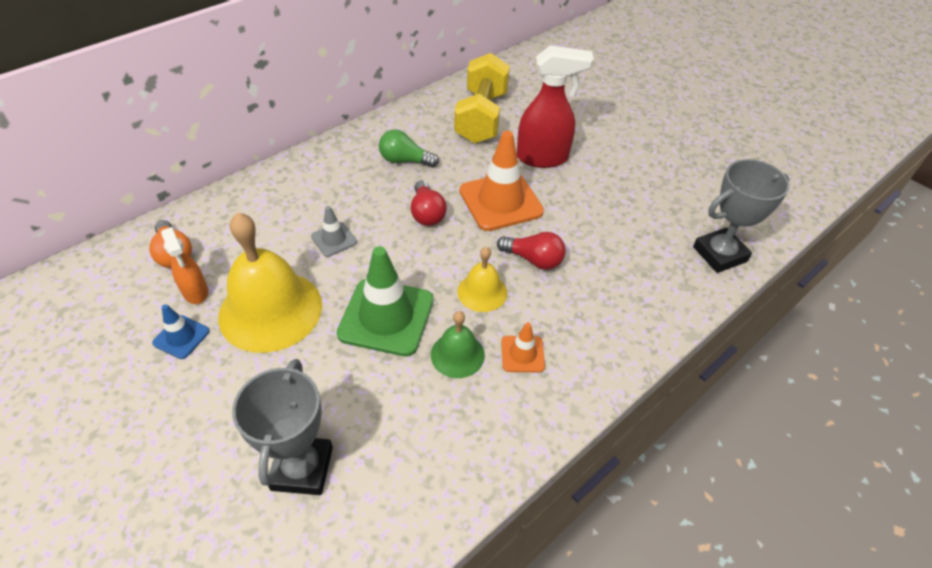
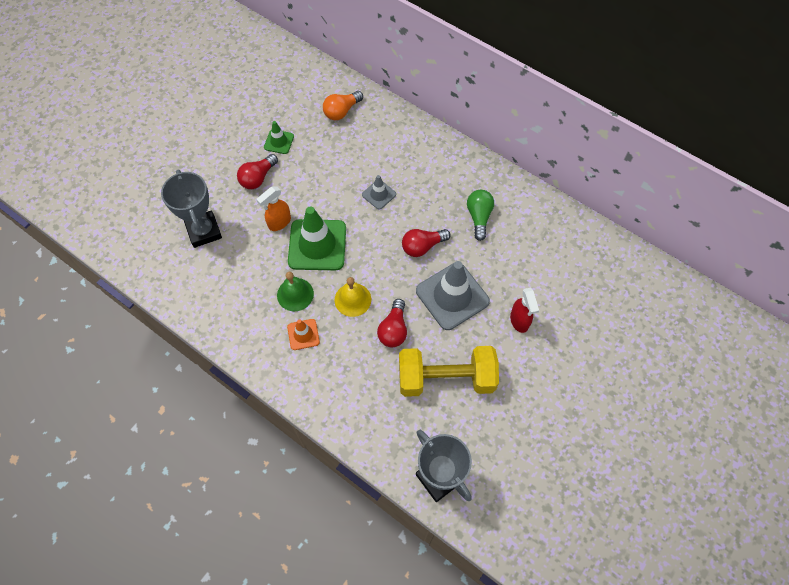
camera: 80 degrees right, 15 degrees up
blue traffic cone [152,304,210,359] -> green traffic cone [264,121,294,154]
orange spray bottle [161,227,208,304] -> orange spray bottle moved to [256,187,291,231]
yellow bell [218,212,322,353] -> none
grey trophy [232,359,333,495] -> grey trophy turned 75 degrees clockwise [161,169,222,248]
yellow dumbbell [454,53,510,144] -> yellow dumbbell moved to [399,346,499,397]
orange traffic cone [459,131,544,231] -> grey traffic cone [416,261,490,330]
red spray bottle [517,46,594,168] -> red spray bottle [510,288,539,333], size x0.58
none -> red light bulb [237,154,278,189]

